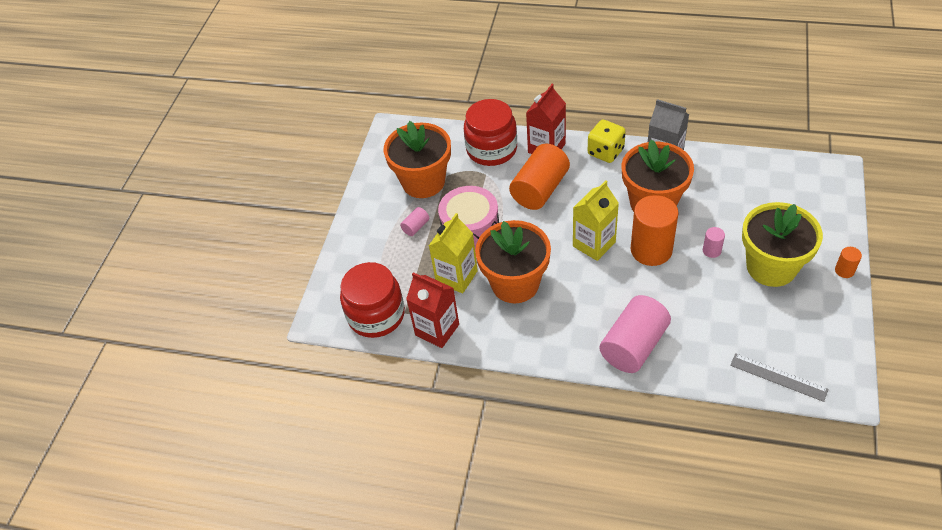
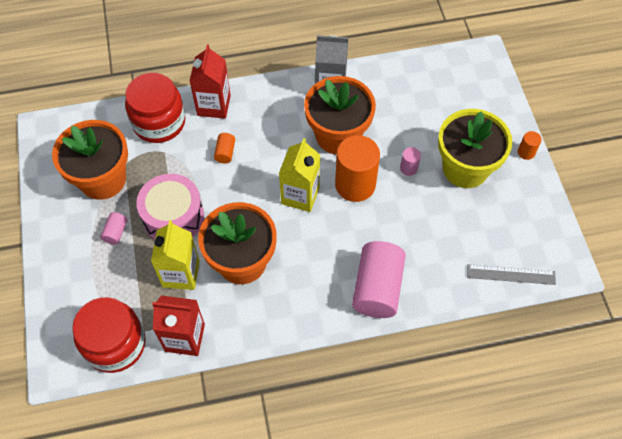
camera: 30 degrees left, 10 degrees up
orange cylinder [509,144,570,210] -> orange cylinder [214,133,235,163], size x0.44
yellow dice [588,119,626,163] -> none

